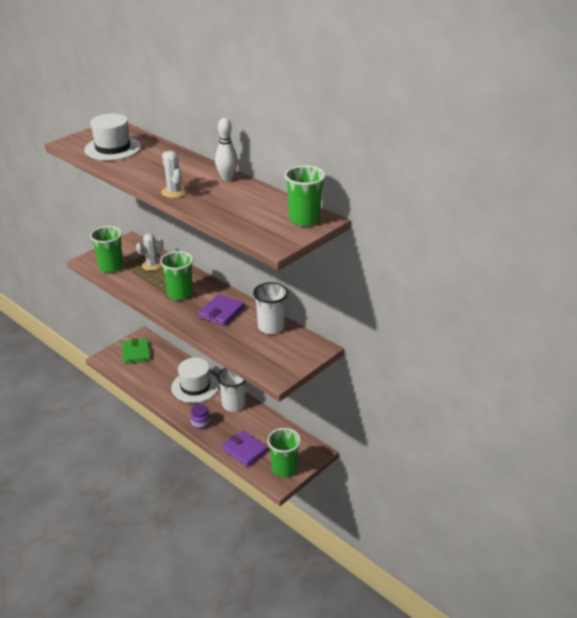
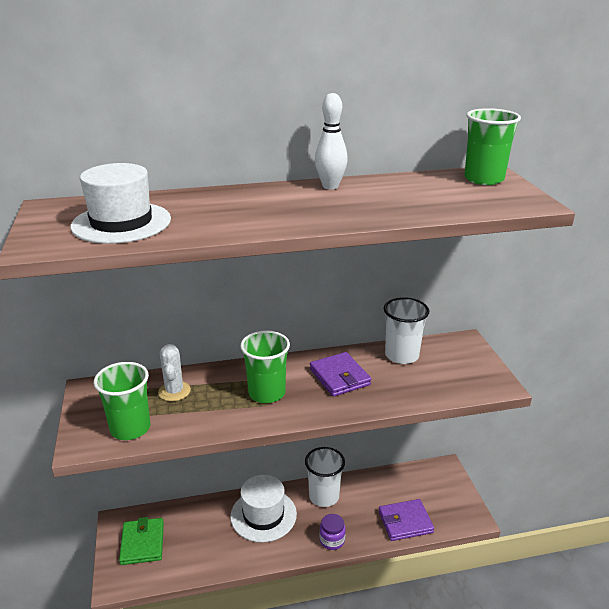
camera: 55 degrees left, 5 degrees down
green wallet [122,338,151,364] -> green wallet turned 60 degrees clockwise [119,517,164,565]
white cactus [162,151,187,198] -> none
green cup [267,428,301,477] -> none

